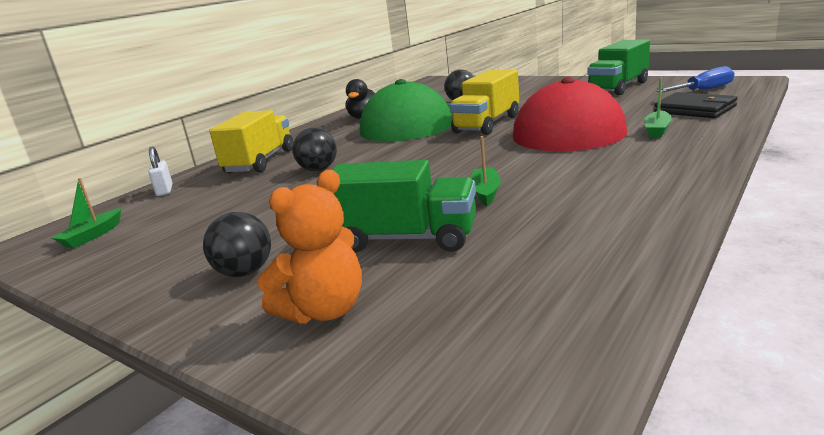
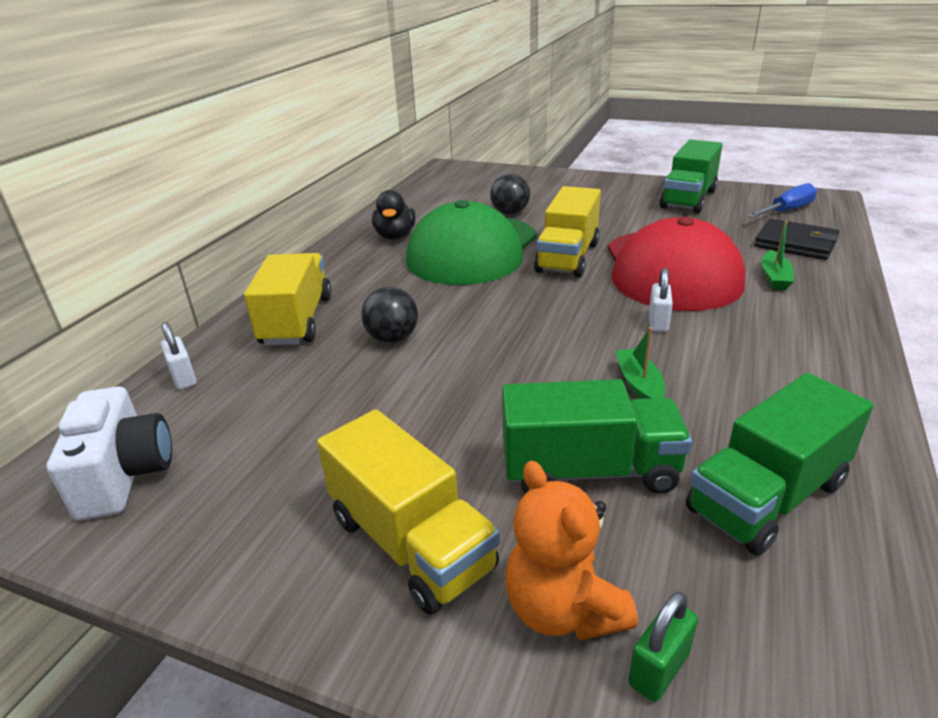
camera: 15 degrees left, 10 degrees up
green boat [52,178,121,248] -> white camera [47,386,172,520]
black ball [203,212,271,277] -> yellow truck [317,409,500,615]
orange teddy bear [257,170,362,324] -> orange teddy bear turned 120 degrees clockwise [505,461,638,641]
none -> green padlock [628,591,698,702]
none -> white padlock [649,268,673,332]
none -> green truck [686,373,873,555]

